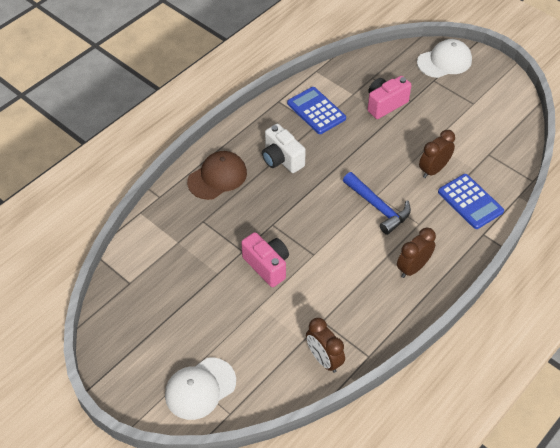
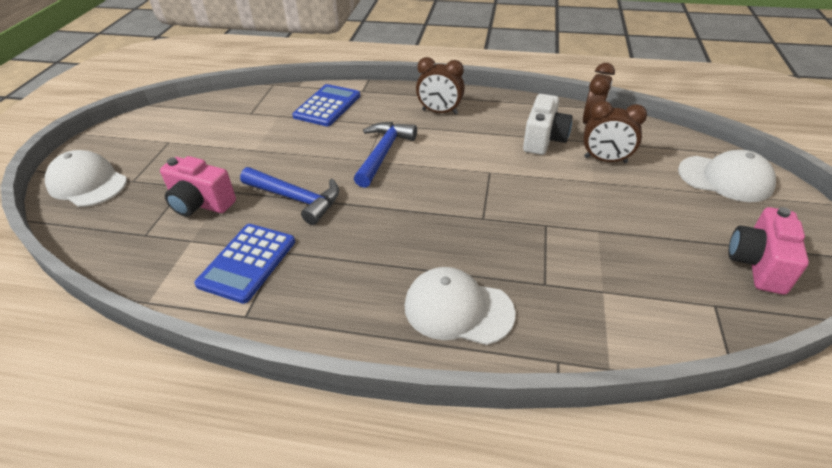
camera: 120 degrees left, 10 degrees down
brown cap [187,151,247,200] -> white cap [405,267,515,345]
pink camera [241,232,289,287] -> pink camera moved to [728,207,809,295]
white camera [262,124,306,173] -> white camera moved to [523,94,572,155]
brown clock [419,130,455,178] -> brown clock moved to [584,101,647,163]
none -> blue hammer [240,167,339,225]

